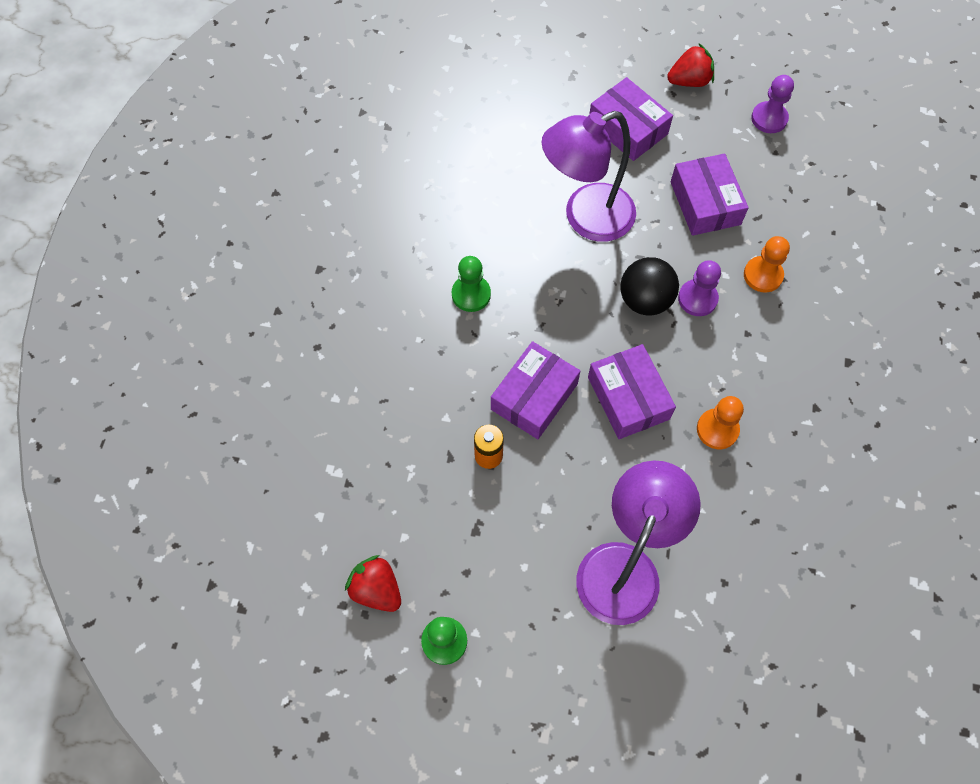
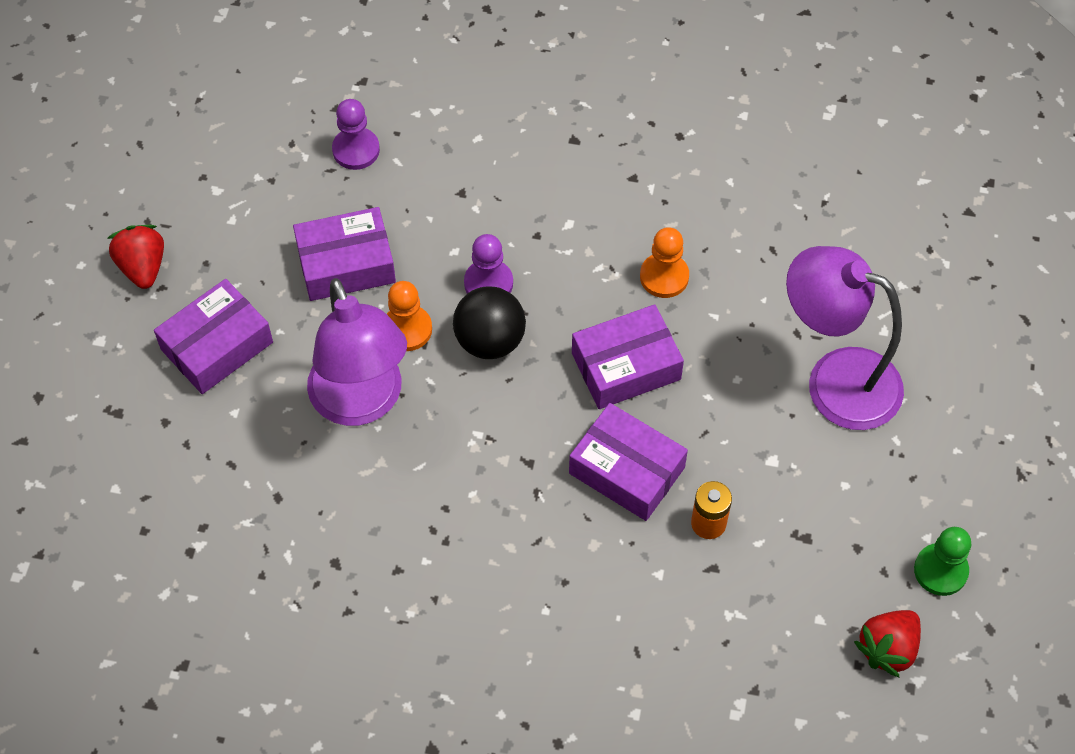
camera: 90 degrees left, 5 degrees down
green pawn [452,256,491,312] -> none
orange pawn [744,236,790,293] -> orange pawn moved to [387,281,432,351]
purple pawn [751,75,794,133] -> purple pawn moved to [332,99,380,170]

